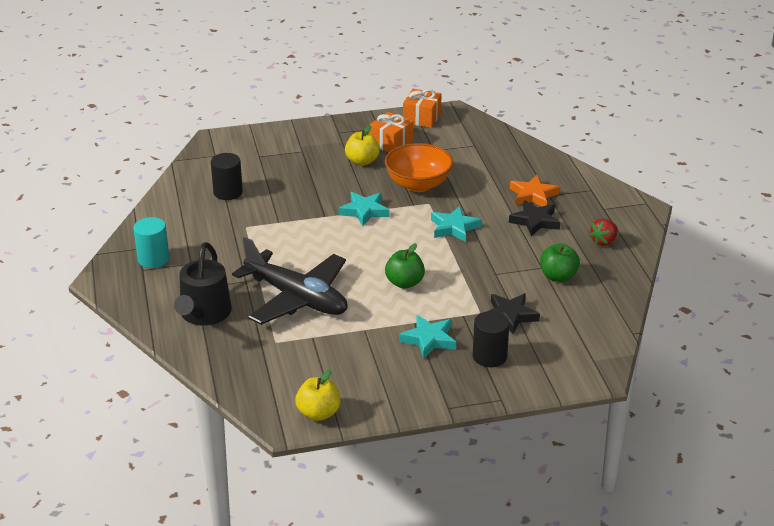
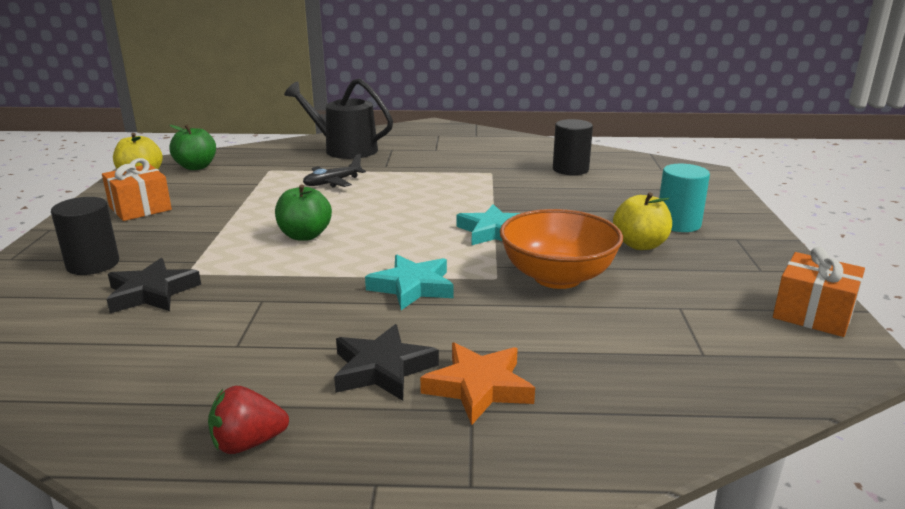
camera: 105 degrees right, 10 degrees down
turquoise cylinder [133,217,169,268] -> turquoise cylinder moved to [659,164,710,232]
black plane [232,237,348,325] -> black plane [303,154,366,188], size x0.43
orange gift [369,112,413,152] -> orange gift moved to [102,158,172,221]
turquoise star [399,315,456,359] -> none
green apple [540,244,580,282] -> green apple moved to [169,124,216,170]
red strawberry [589,219,618,246] -> red strawberry turned 75 degrees counterclockwise [208,386,289,454]

